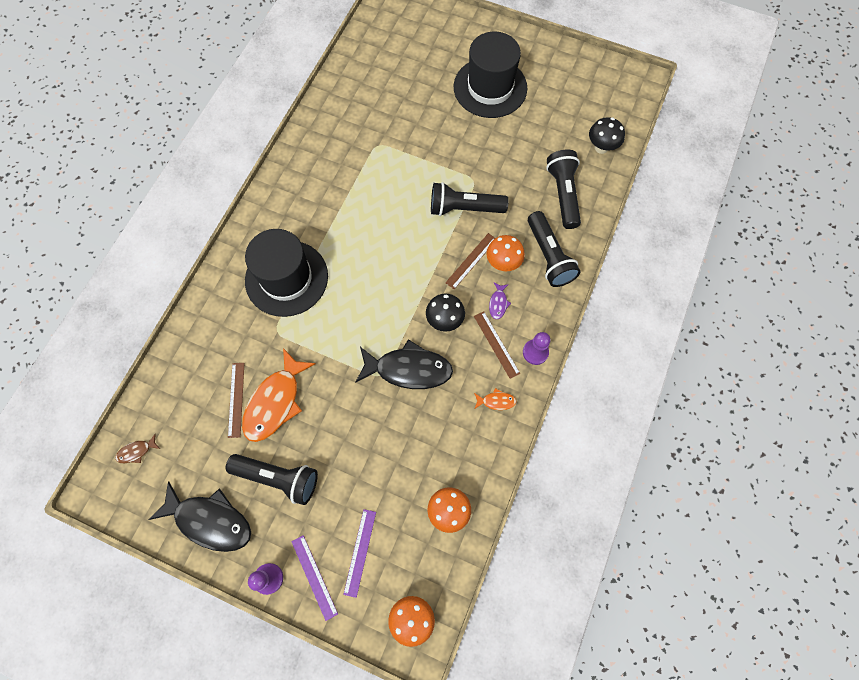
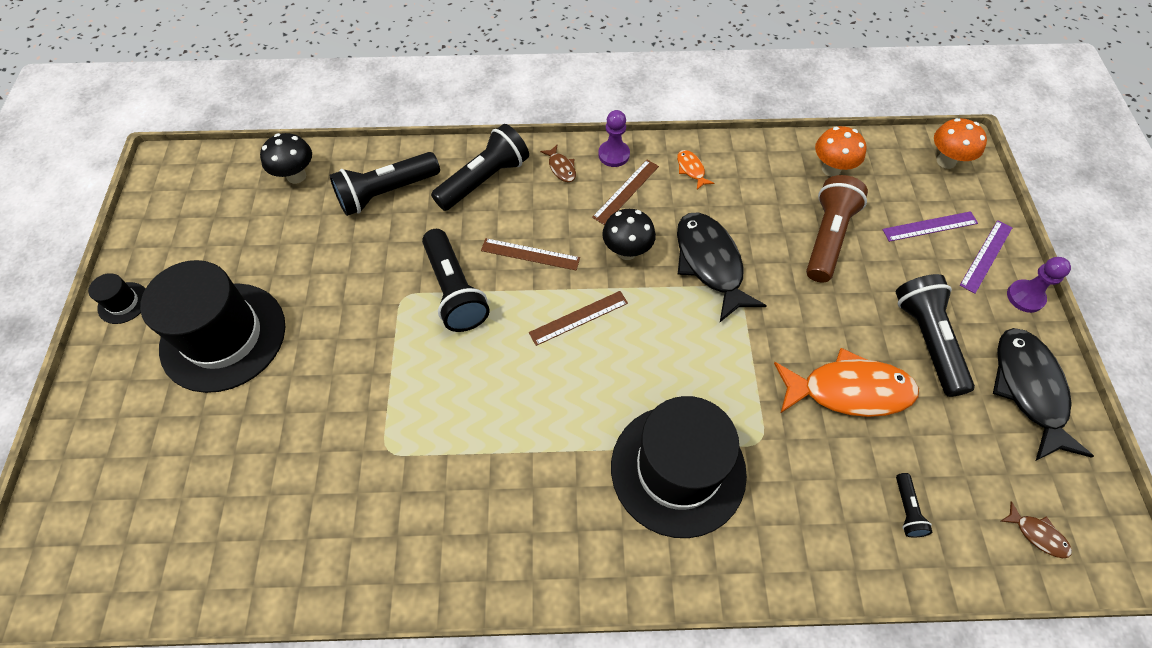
camera: 115 degrees left, 10 degrees down
brown ruler [228,363,244,438] -> brown ruler moved to [529,291,628,346]
orange mushroom [487,235,525,271] -> none
purple fish [489,282,511,319] -> none
none -> black hat [88,273,145,324]
none -> brown fish [540,145,576,182]
none -> brown flashlight [806,175,868,282]
none -> black flashlight [896,473,932,538]

